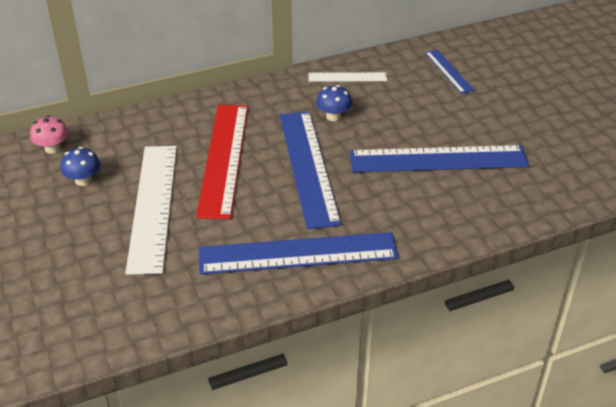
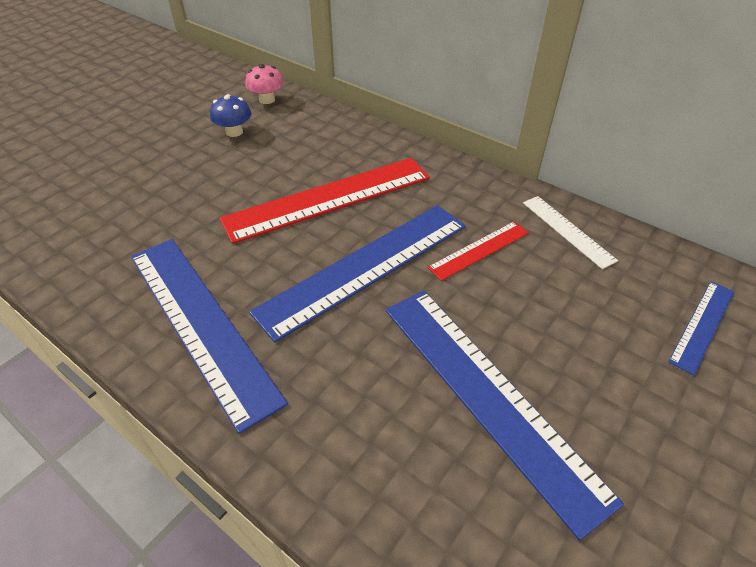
camera: 60 degrees right, 5 degrees up
white ruler [125,146,177,275] -> none
blue mushroom [316,85,352,121] -> red ruler [427,222,529,281]

